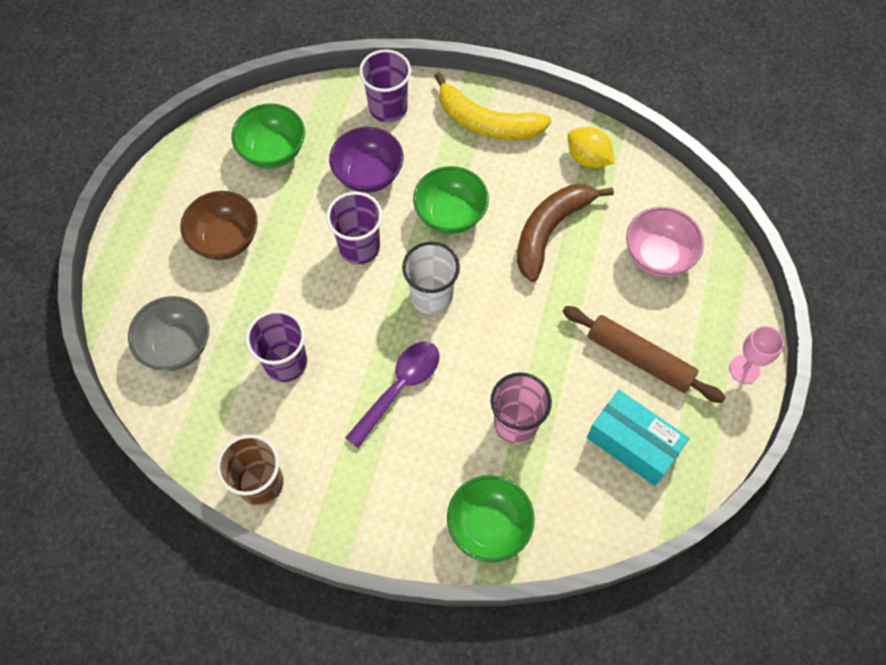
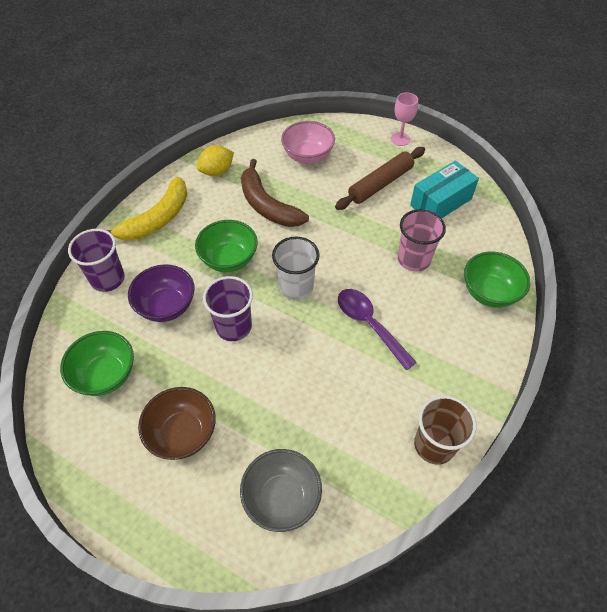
camera: 75 degrees left, 10 degrees down
purple cup [246,310,307,382] -> none

